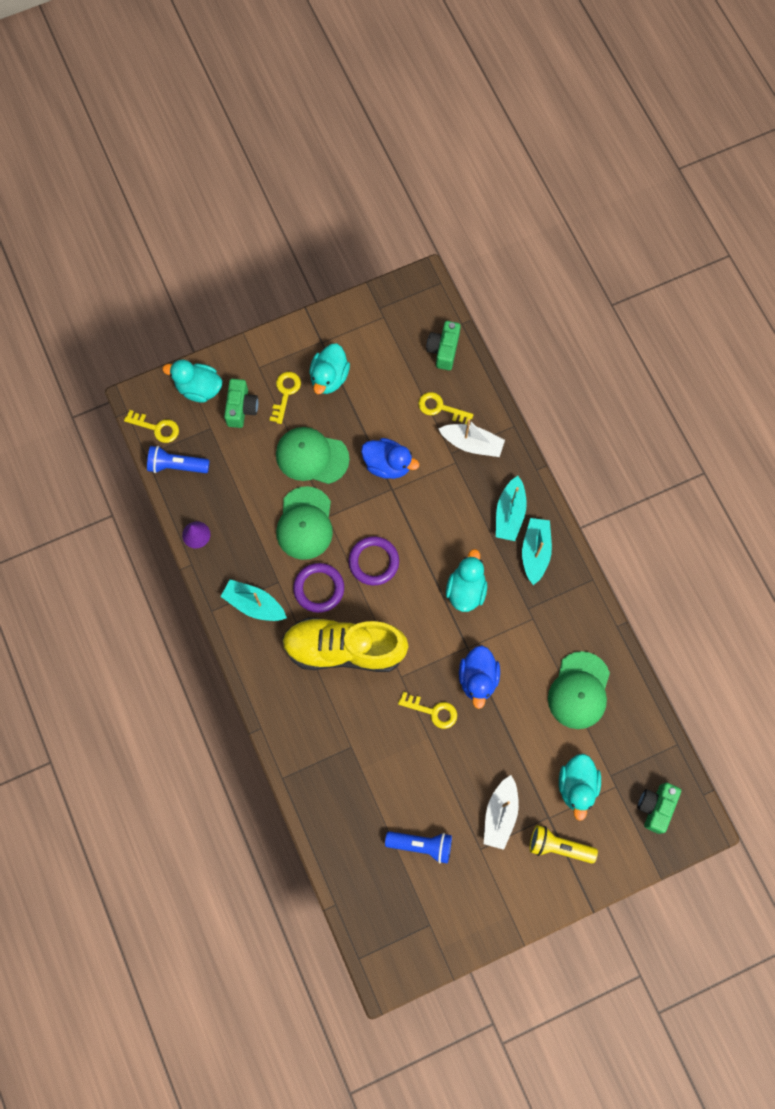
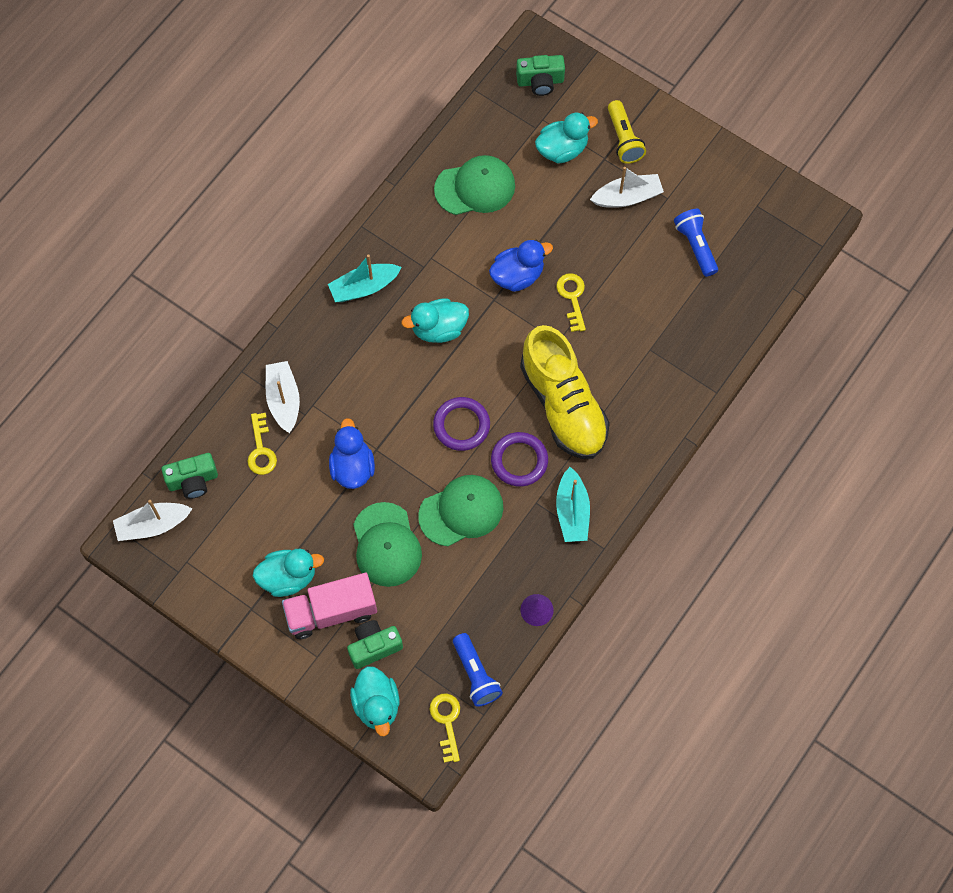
camera: 120 degrees left, 5 degrees down
yellow key [270,372,301,424] -> pink truck [282,573,377,639]
turquoise boat [496,476,527,541] -> none
none -> white boat [113,500,192,541]

